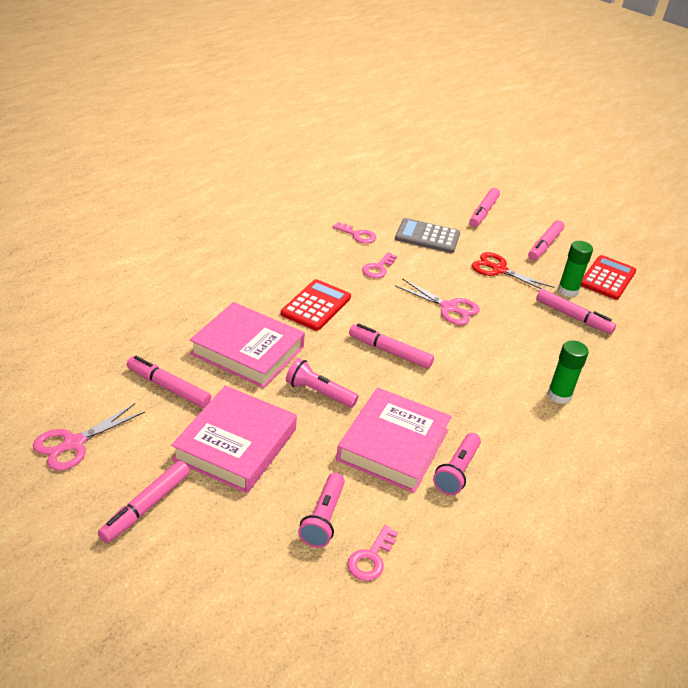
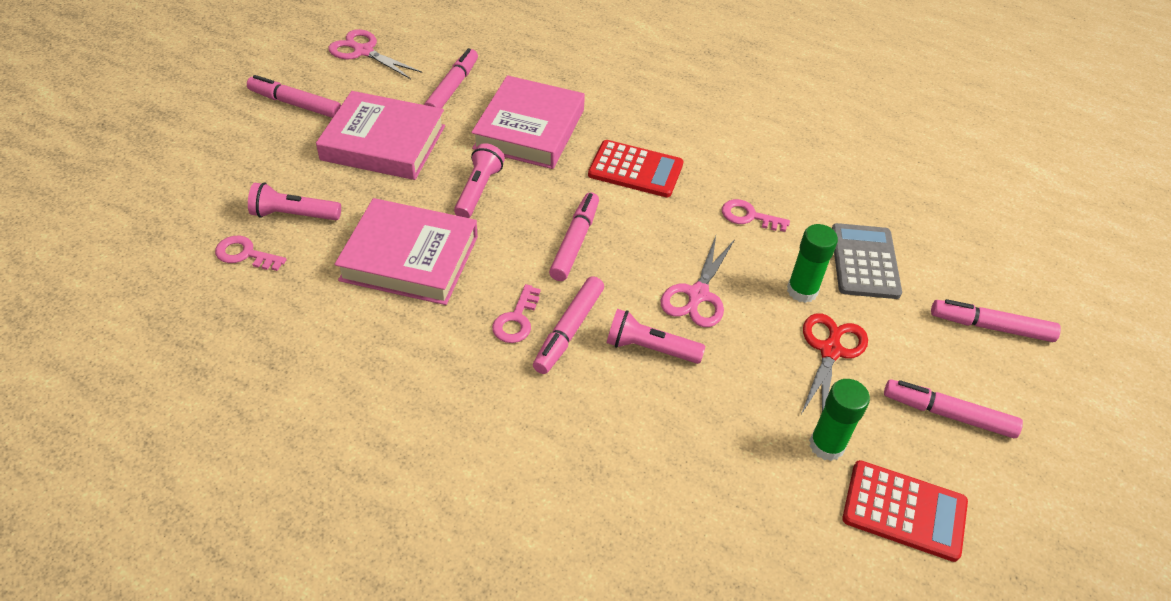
camera: 80 degrees right, 10 degrees up
pink key [333,222,376,244] -> pink key moved to [492,284,540,343]
pink flashlight [433,433,481,495] -> pink flashlight moved to [607,309,705,364]
pink marker [536,289,616,334] -> pink marker moved to [533,276,604,374]
green glue stick [547,340,589,404] -> green glue stick moved to [787,224,838,303]

